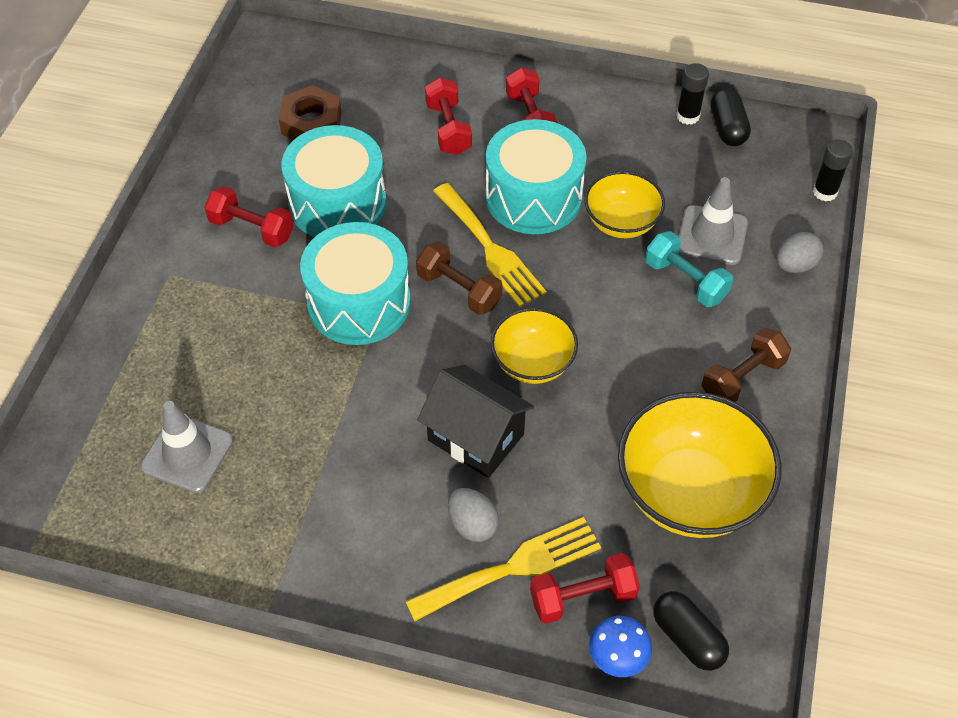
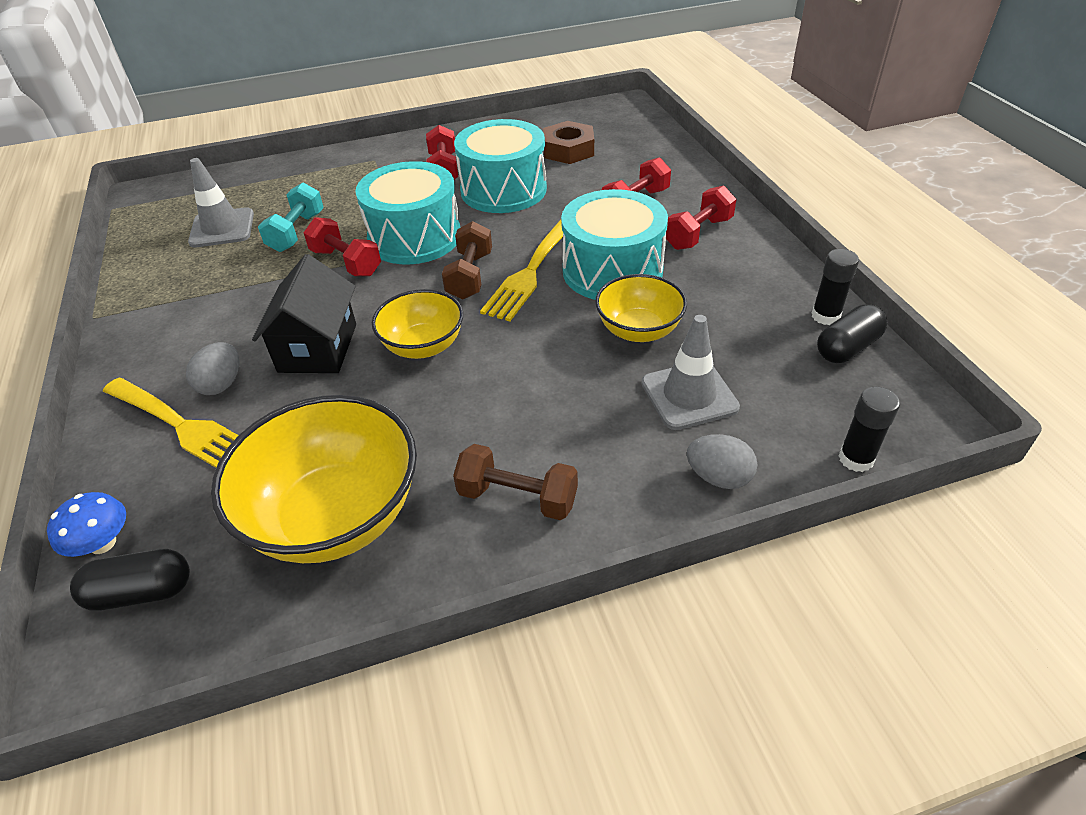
camera: 60 degrees right, 10 degrees down
red dumbbell [530,553,640,624] -> red dumbbell moved to [304,217,381,276]
turquoise dumbbell [645,231,733,307] -> turquoise dumbbell moved to [258,182,324,252]
black capsule [653,591,729,671] -> black capsule turned 60 degrees clockwise [70,549,190,611]

